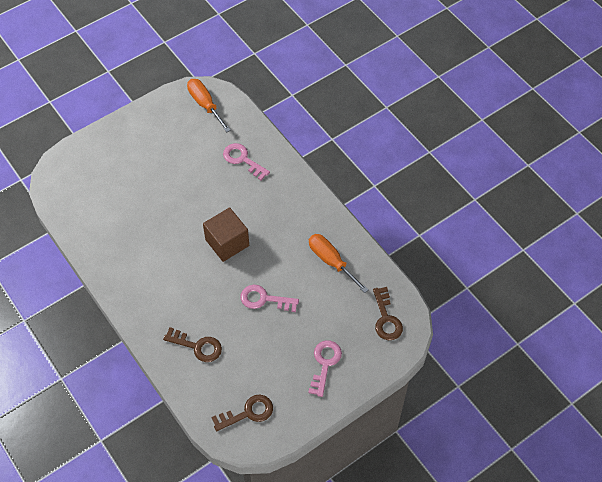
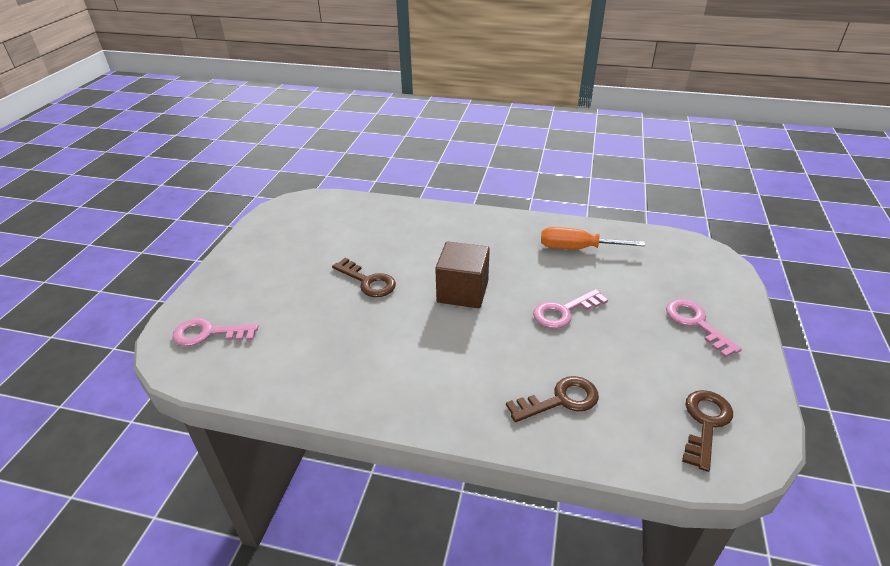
camera: 40 degrees left, 20 degrees down
orange screwdriver [187,79,231,132] -> none
pink key [223,143,270,180] -> pink key moved to [172,318,259,346]
brown key [373,287,403,340] -> brown key moved to [332,258,396,297]

